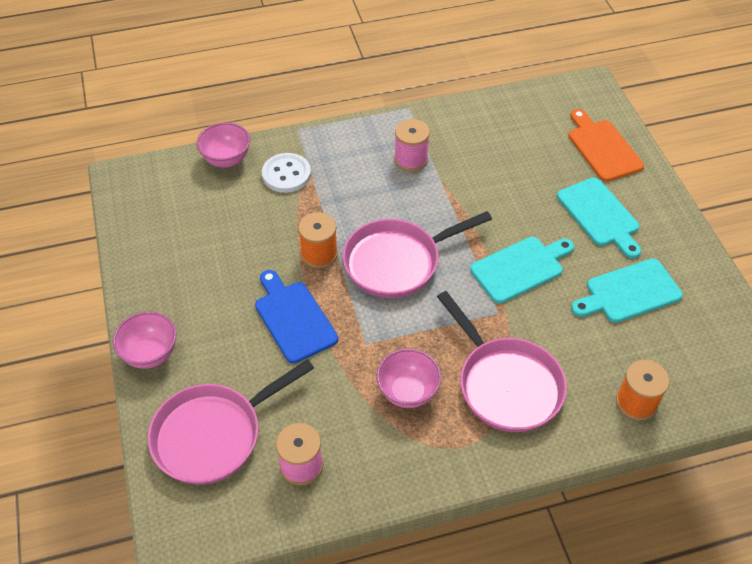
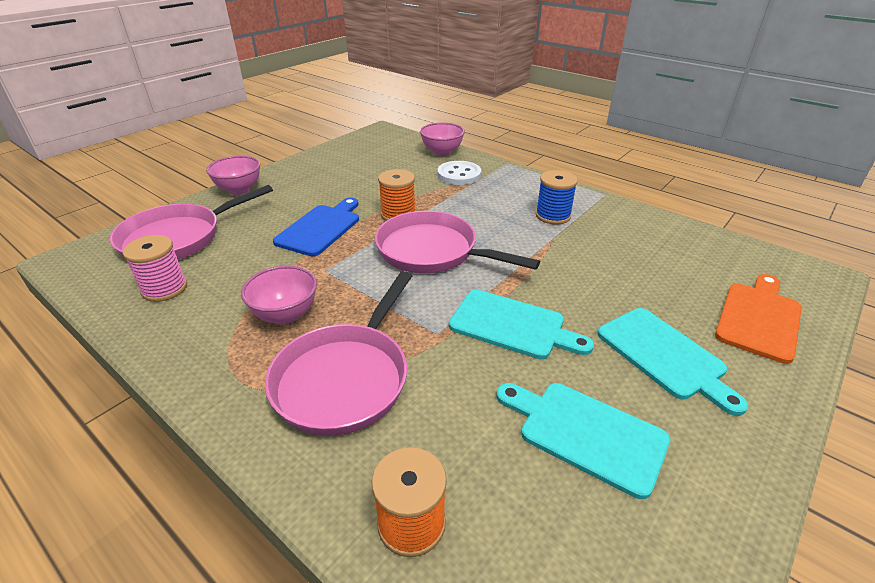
camera: 55 degrees right, 15 degrees down
pink pan [148,359,314,484] -> pink pan turned 60 degrees counterclockwise [110,185,273,259]
pink spool [394,119,430,172] -> blue spool [536,170,578,224]
turquoise cutting board [557,178,641,259] -> turquoise cutting board turned 60 degrees counterclockwise [597,308,748,416]

